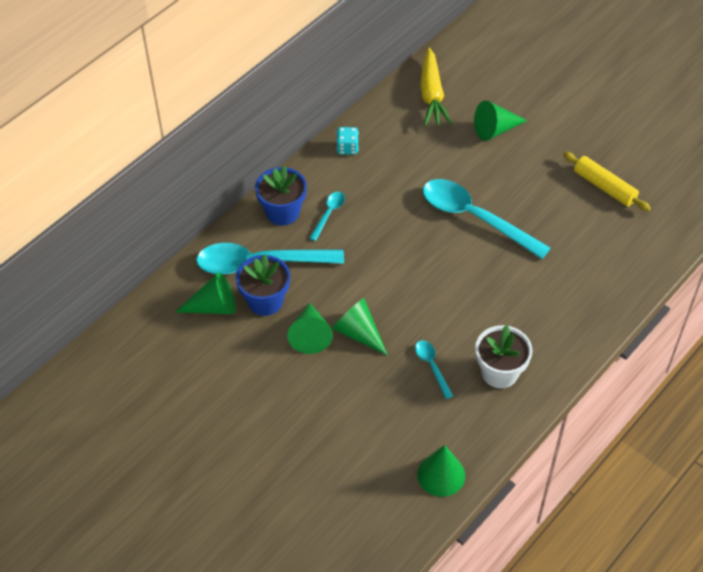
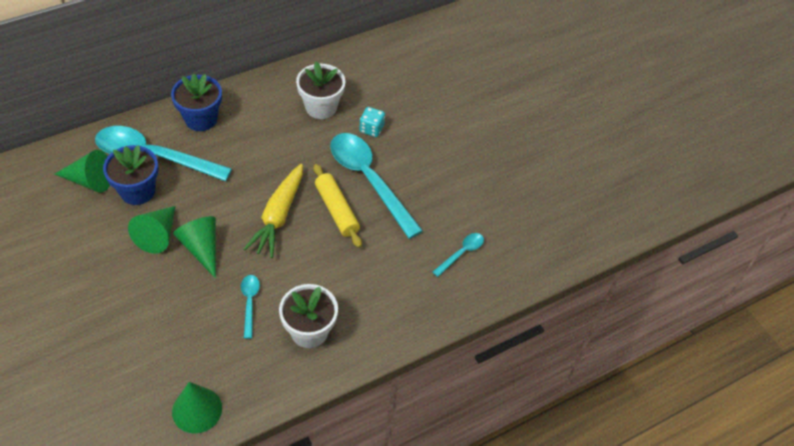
camera: 15 degrees right, 0 degrees up
turquoise spoon [309,192,345,241] -> turquoise spoon moved to [433,233,484,277]
turquoise dice [336,127,359,154] -> turquoise dice moved to [359,107,385,137]
yellow carrot [420,48,452,126] -> yellow carrot moved to [244,164,303,258]
green cone [474,100,527,141] -> none
yellow rolling pin [563,152,651,211] -> yellow rolling pin moved to [313,164,362,248]
none -> white flower pot [296,61,345,119]

